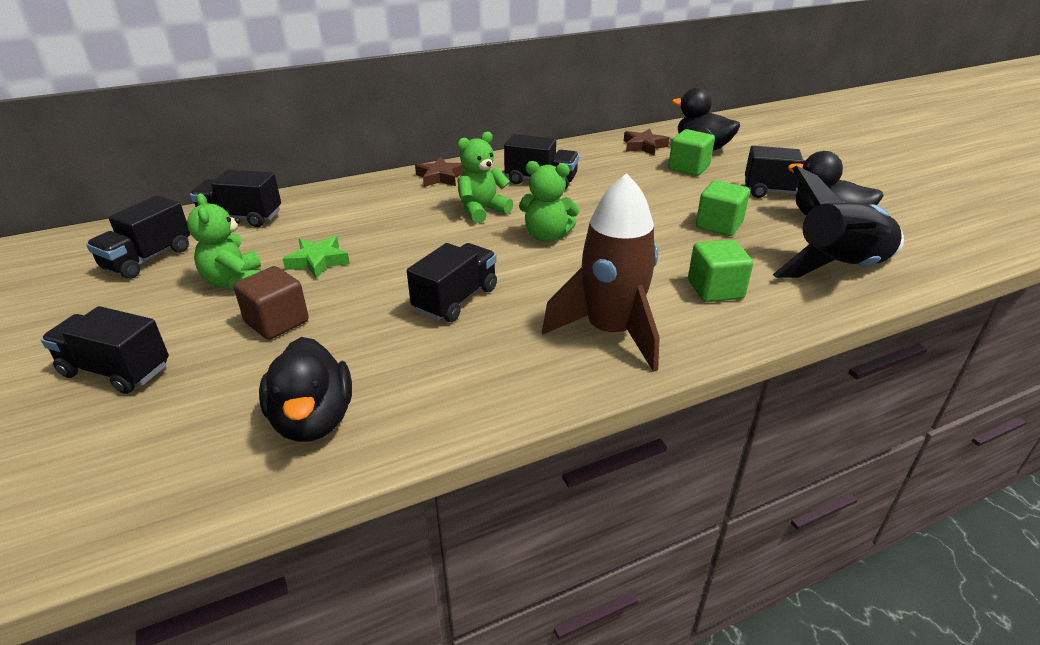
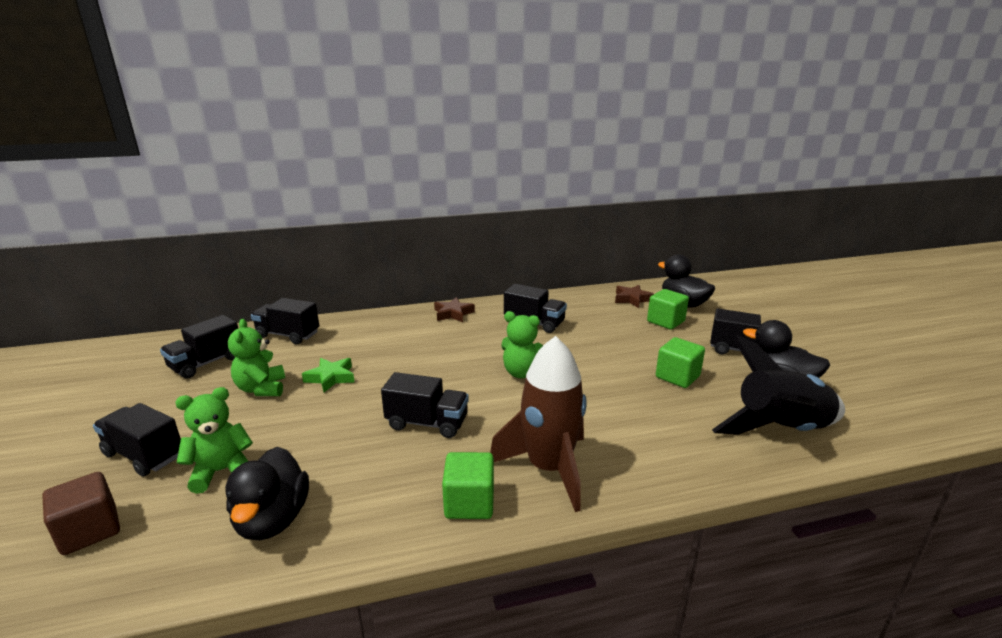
camera: 10 degrees right, 10 degrees down
brown cube [233,266,309,340] -> brown cube moved to [42,472,120,555]
black truck [407,243,497,322] -> black truck turned 60 degrees clockwise [381,372,469,438]
green teddy bear [457,132,513,223] -> green teddy bear moved to [175,387,253,494]
green cube [688,240,753,302] -> green cube moved to [442,452,494,519]

